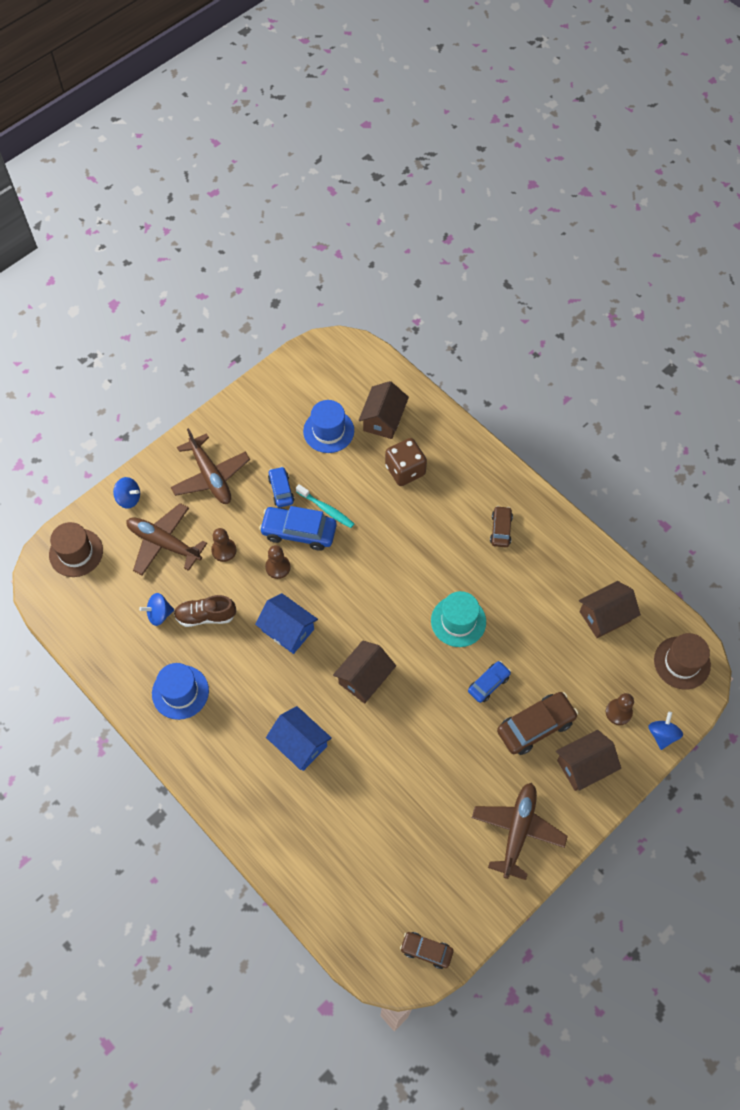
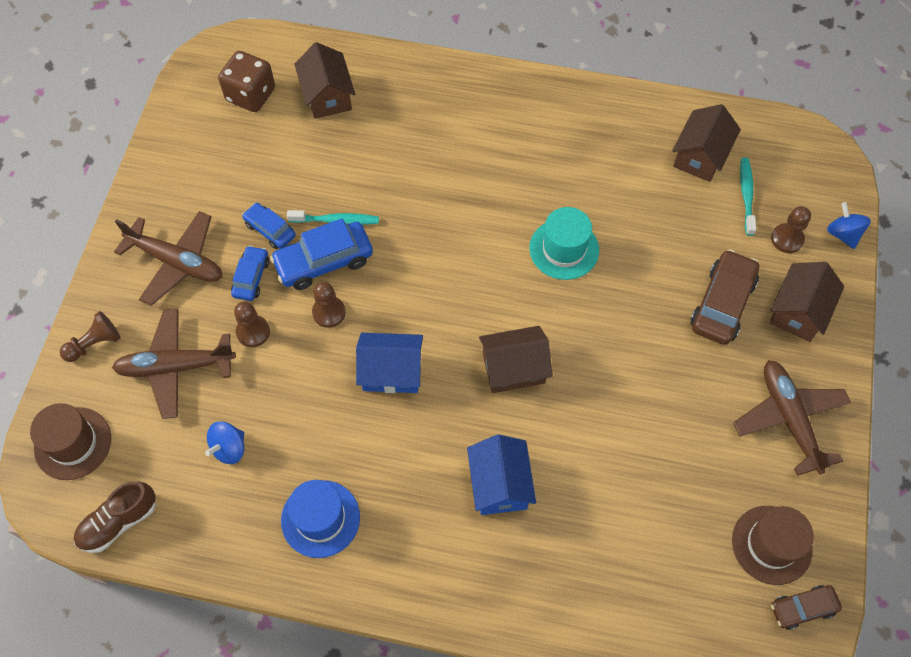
camera: 35 degrees left, 0 degrees up
blue spinning top [113,477,140,509] -> brown pawn [60,311,121,362]
brown shoe [174,595,236,627] -> brown shoe moved to [74,481,156,553]
blue house [266,706,332,771] -> blue house turned 75 degrees clockwise [467,434,536,515]
blue hat [303,400,354,453] -> none
brown house [333,641,396,704] -> brown house turned 75 degrees clockwise [479,326,553,393]
brown dice [385,438,427,486] -> brown dice moved to [218,51,275,112]
blue car [468,661,511,703] -> blue car moved to [231,246,270,301]
brown car [490,506,513,547] -> none
brown hat [654,633,711,689] -> brown hat moved to [732,506,814,585]
none -> turquoise toothbrush [740,158,756,236]

